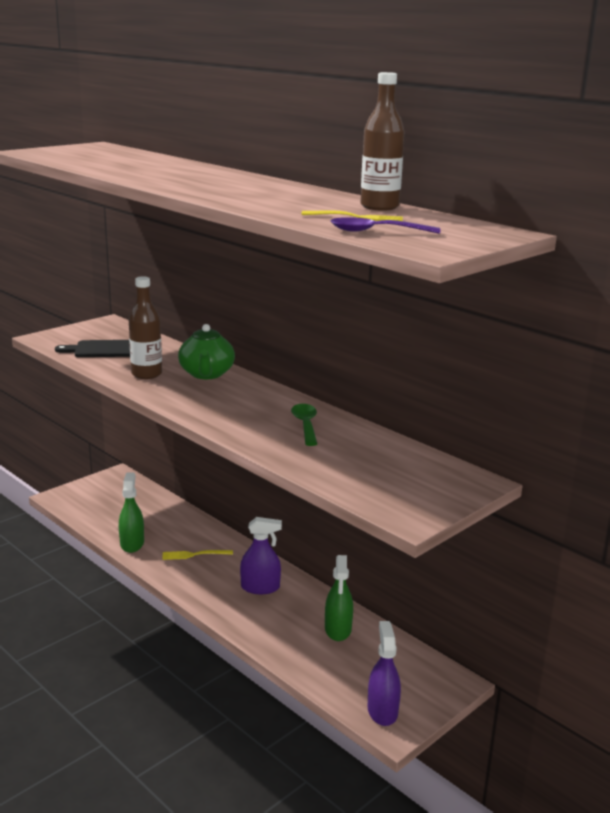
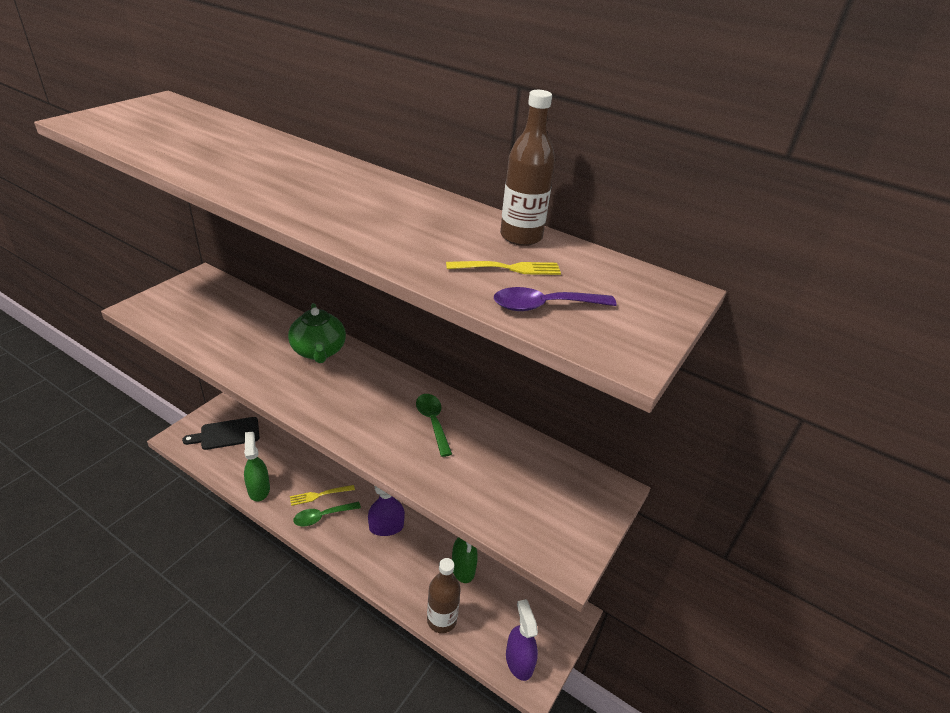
camera: 15 degrees left, 15 degrees up
black cutting board [55,340,130,357] -> black cutting board moved to [182,417,260,450]
brown bottle [129,276,162,379] -> brown bottle moved to [427,558,461,633]
none -> green spoon [293,502,361,526]

